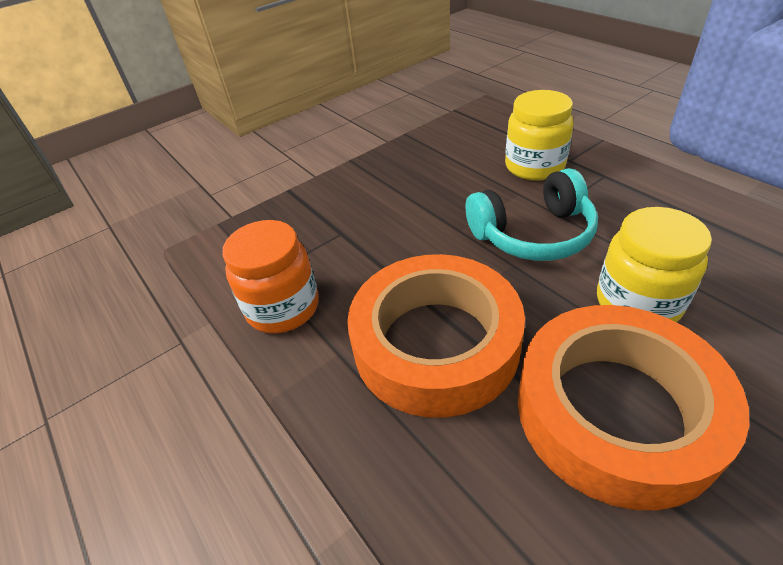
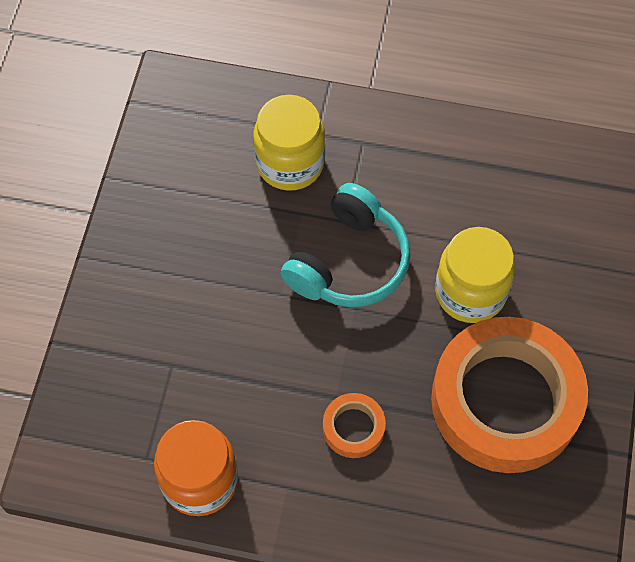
camera: 45 degrees left, 20 degrees up
orange tape [347,254,525,418] -> orange tape [323,393,386,458], size x0.41

